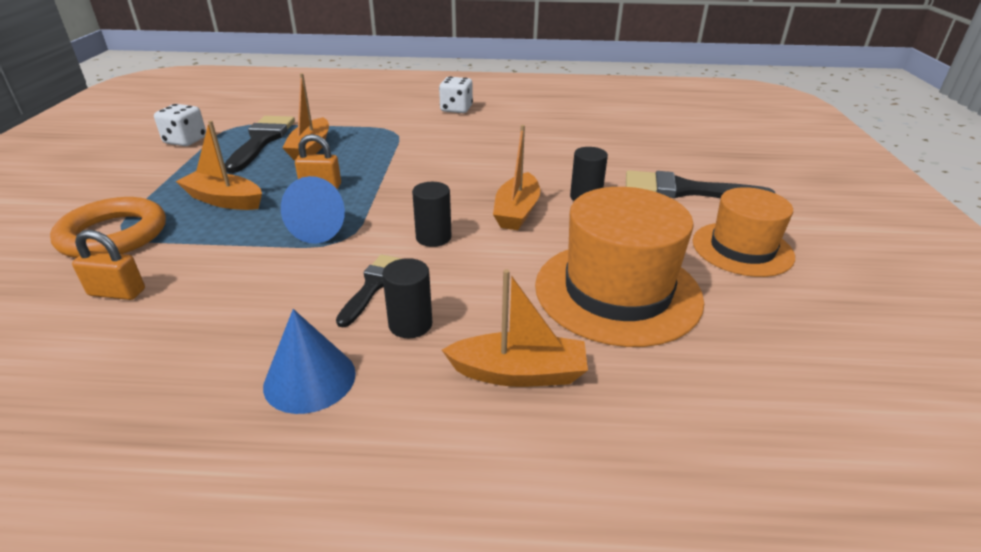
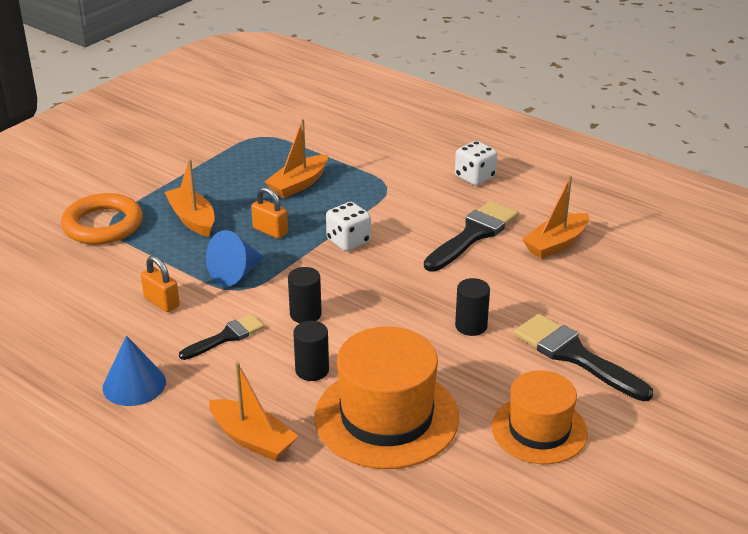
camera: 35 degrees right, 0 degrees up
orange padlock [72,230,145,300] -> orange padlock moved to [141,255,180,312]
white dice [154,104,206,146] -> white dice moved to [326,202,371,251]
black brush [225,116,295,173] -> black brush moved to [424,201,519,271]
black cylinder [382,258,432,338] -> black cylinder moved to [293,321,329,381]
orange boat [493,125,540,230] -> orange boat moved to [522,175,589,259]

